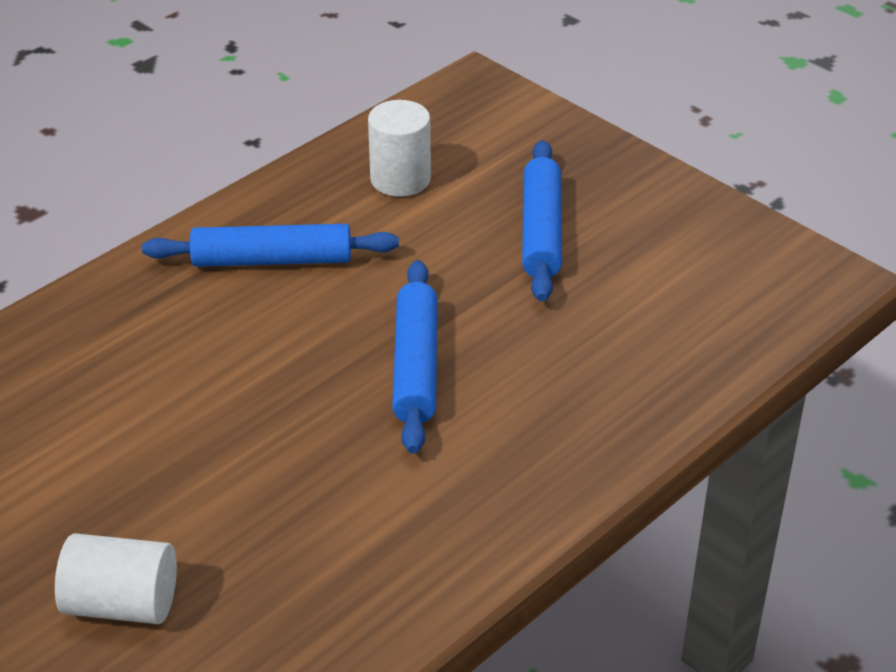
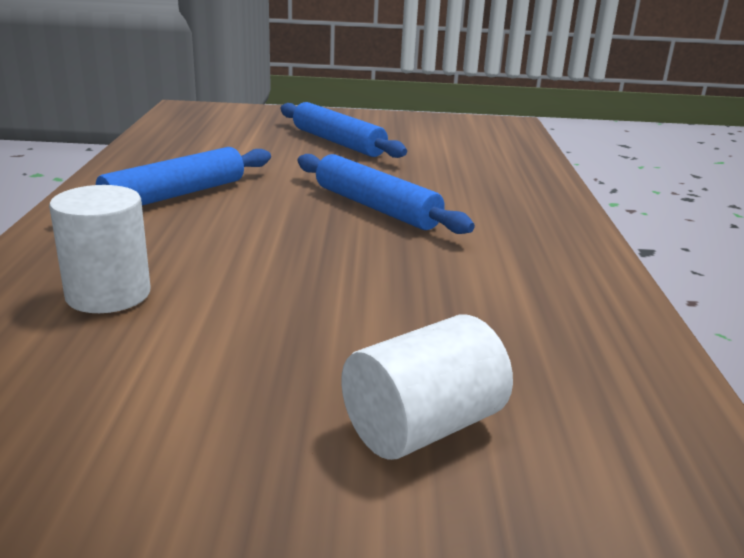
camera: 45 degrees left, 15 degrees down
white cylinder [368,100,431,197] -> white cylinder moved to [49,185,151,313]

